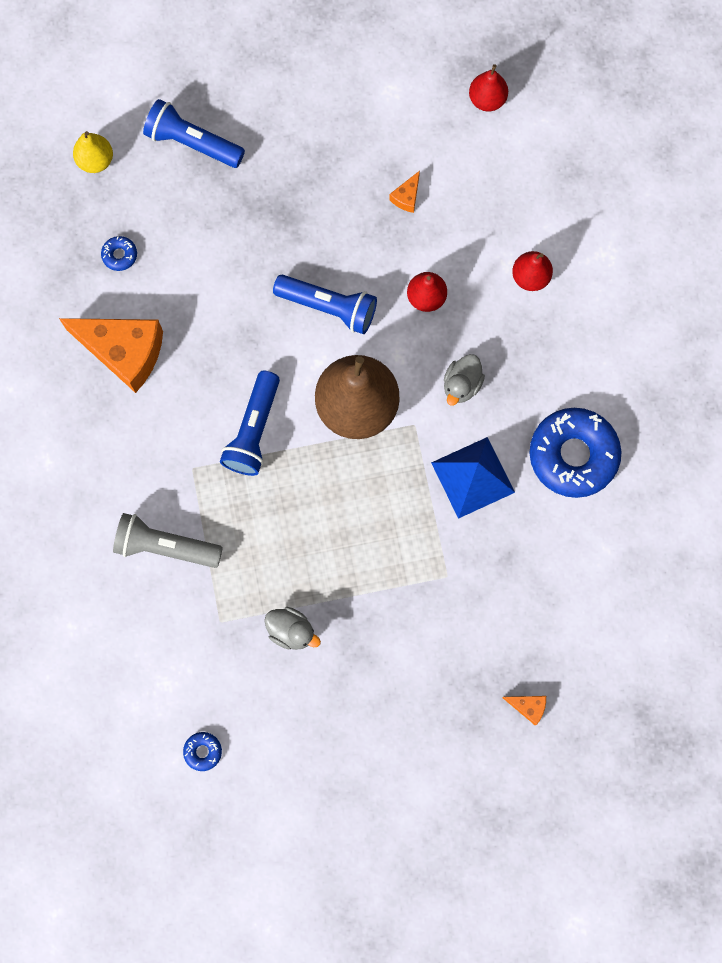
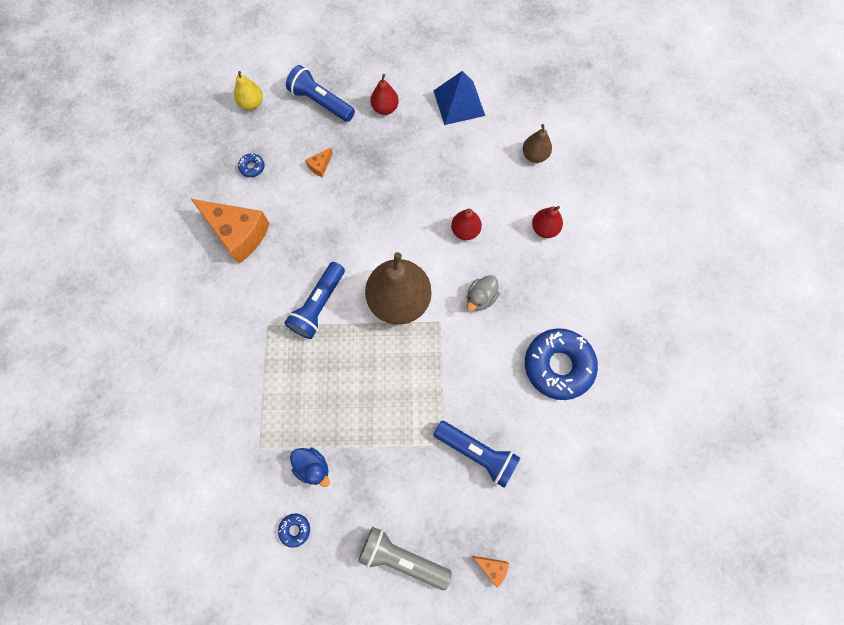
camera: 10 degrees right, 5 degrees down
grey flashlight [113,513,223,568] -> grey flashlight moved to [358,527,452,590]
blue donut [183,732,222,771] -> blue donut moved to [278,514,310,548]
grey duck [264,607,321,650] -> blue duck [290,447,330,487]
blue flashlight [273,275,377,334] -> blue flashlight moved to [433,421,520,488]
orange cheese [389,171,420,213] -> orange cheese moved to [305,148,333,177]
blue pyramid [431,437,515,519] -> blue pyramid moved to [433,71,485,125]
red pear [469,64,508,111] -> red pear moved to [371,74,399,115]
none -> brown pear [523,124,552,163]

